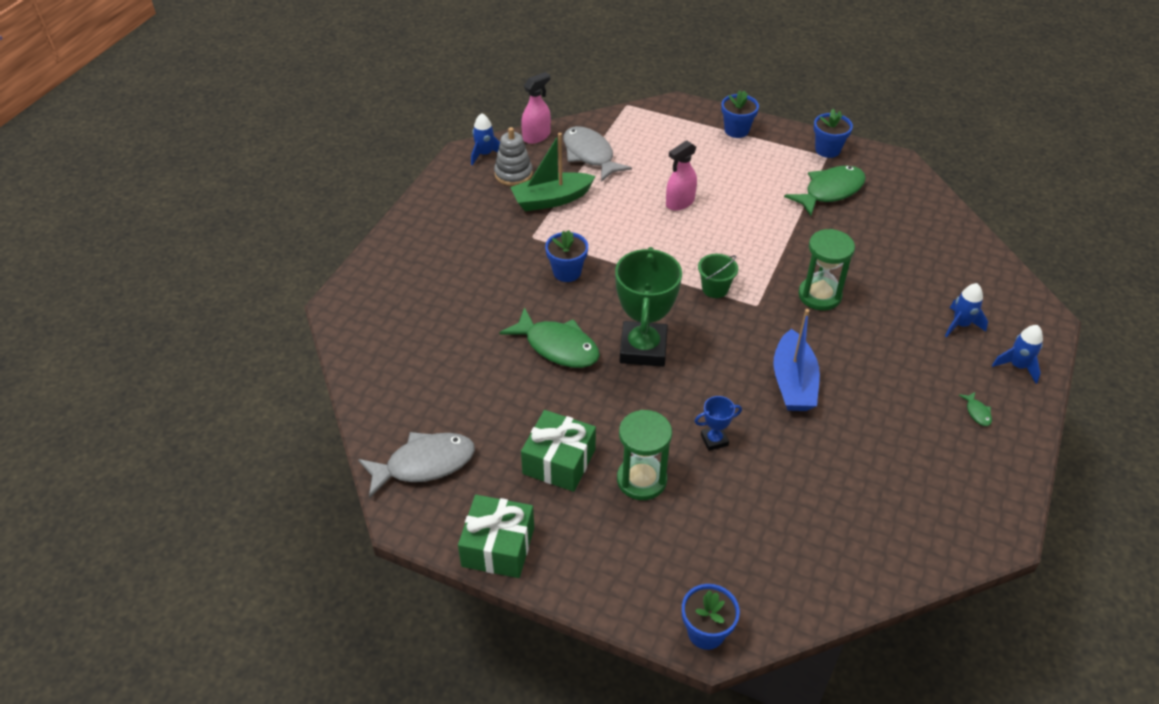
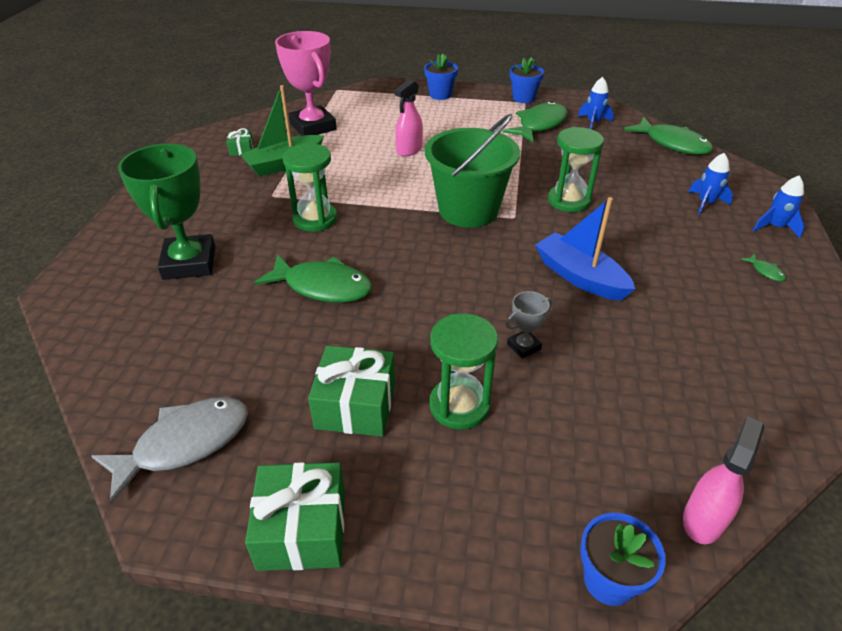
camera: 15 degrees left, 5 degrees down
blue rocket [471,113,500,165] -> blue rocket moved to [578,77,614,129]
grey stacking toy [494,127,533,186] -> green gift [227,128,253,156]
pink spray bottle [521,72,551,144] -> pink spray bottle moved to [683,416,765,544]
blue flower pot [545,230,588,282] -> green hourglass [283,144,337,232]
grey fish [563,126,632,182] -> pink trophy [275,31,337,136]
green trophy [615,247,682,367] -> green trophy moved to [118,144,216,280]
blue trophy [695,396,742,451] -> grey trophy [505,291,552,359]
green bucket [698,254,738,298] -> green bucket [425,114,520,228], size x2.22
blue boat [773,309,820,411] -> blue boat turned 150 degrees clockwise [535,197,635,301]
none -> green fish [624,117,713,155]

